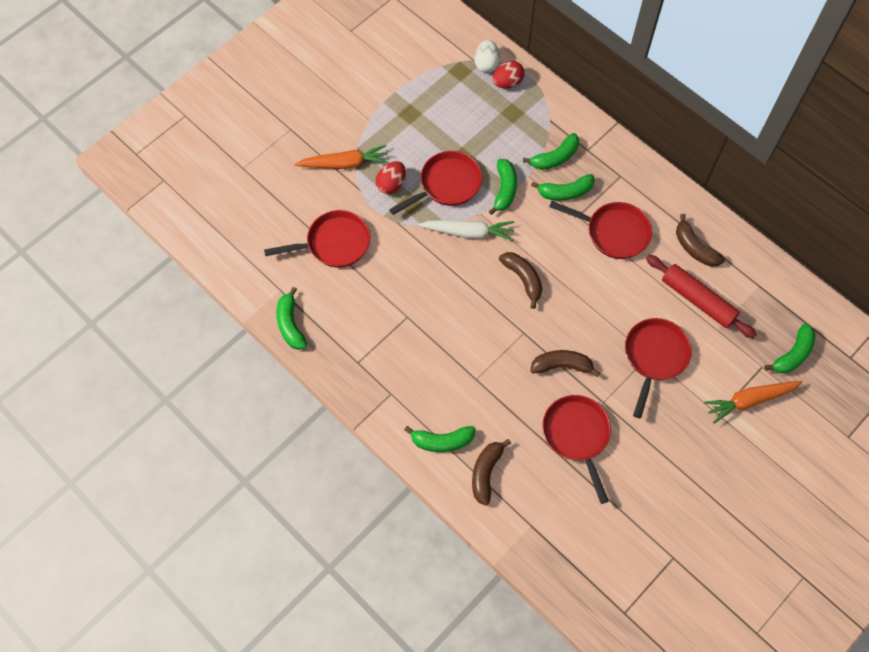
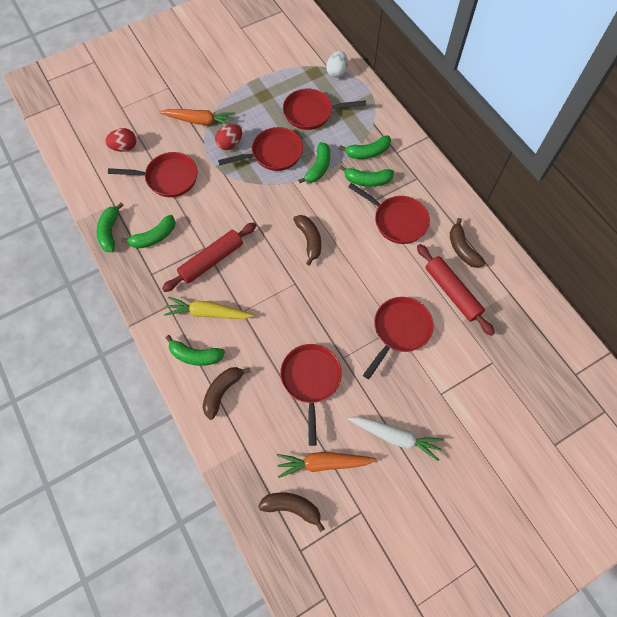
camera: 15 degrees right, 0 degrees up
white carrot [418,220,515,241] -> white carrot moved to [347,417,444,461]
red egg [493,61,525,89] -> red egg moved to [105,128,136,152]
brown banana [530,350,600,377] -> brown banana moved to [258,492,325,532]
orange carrot [704,381,803,424] -> orange carrot moved to [277,452,377,478]
green banana [764,323,816,374] -> green banana moved to [121,215,176,249]
none -> red rolling pin [162,222,257,292]
none -> yellow carrot [164,297,254,319]
none -> red pan [283,89,366,130]

